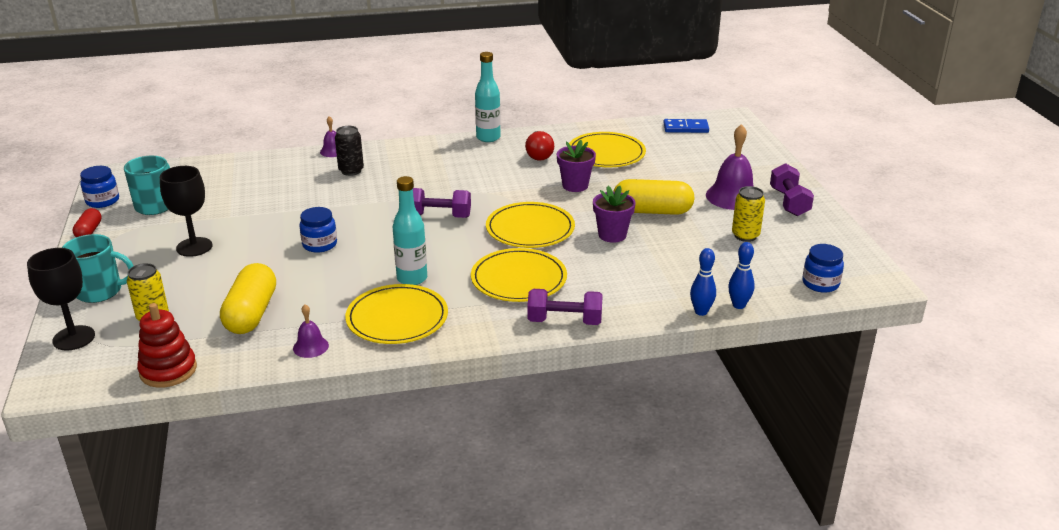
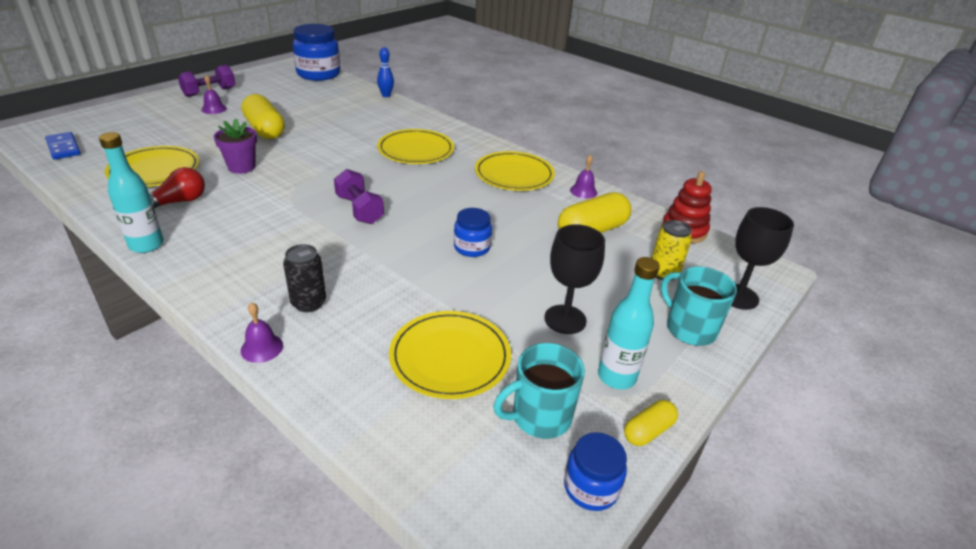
camera: 130 degrees left, 5 degrees up
red capsule [72,208,102,237] -> yellow capsule [624,400,678,446]
turquoise bottle [393,176,427,285] -> turquoise bottle moved to [598,257,660,389]
yellow plate [486,202,575,248] -> yellow plate moved to [389,311,511,399]
purple dumbbell [527,289,603,325] -> none
purple flower pot [593,186,636,243] -> none
purple bell [706,124,754,210] -> purple bell [201,75,227,114], size x0.52
blue bowling pin [728,242,755,309] -> none
yellow can [732,186,765,242] -> none
blue jar [802,244,844,293] -> blue jar [293,24,340,81], size x1.84

